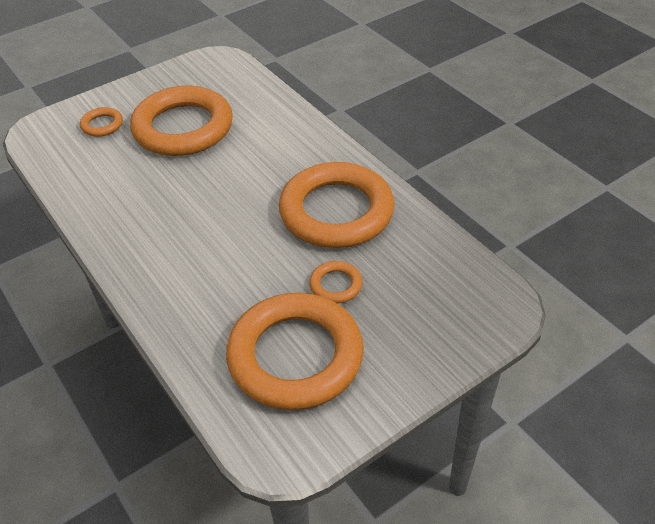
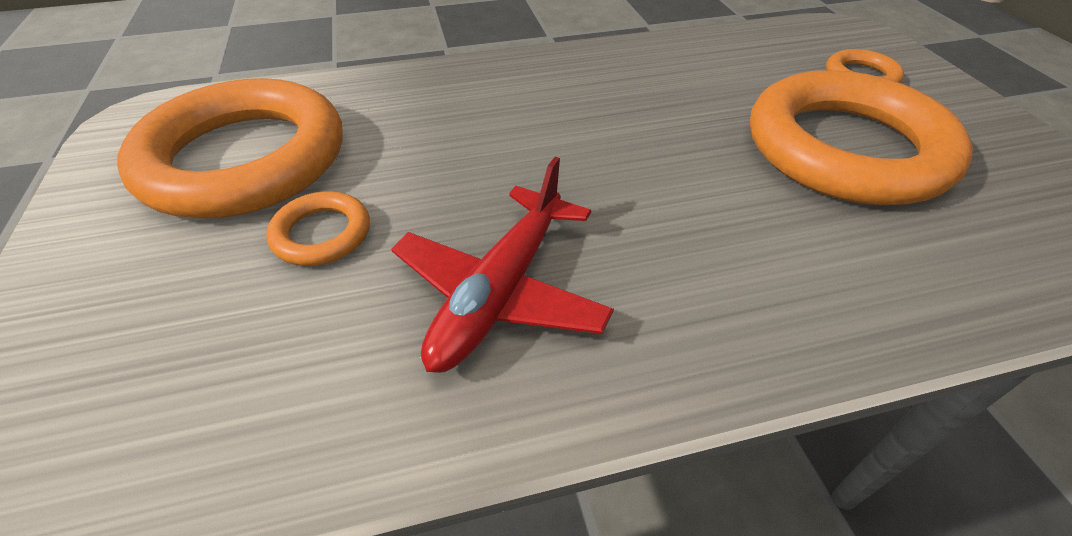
camera: 110 degrees right, 0 degrees up
orange ring [279,162,394,248] -> red plane [391,157,614,373]

